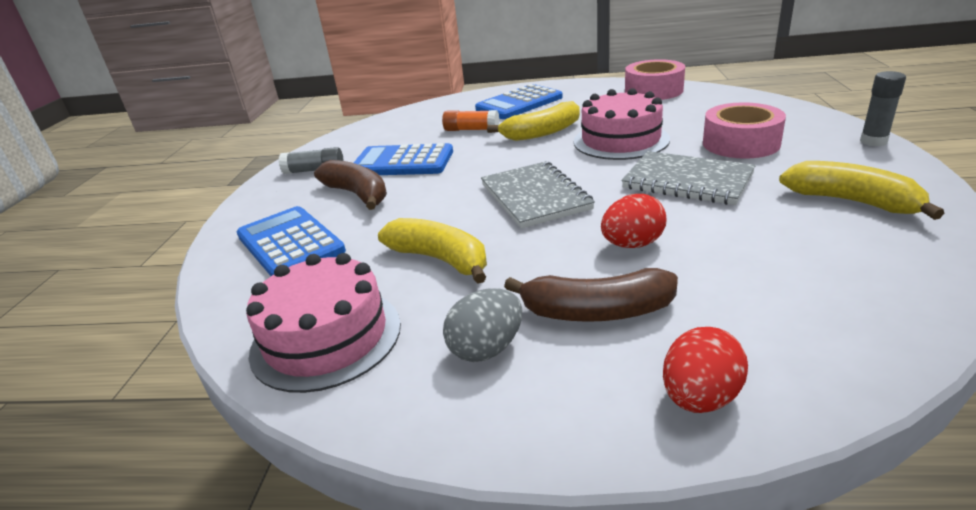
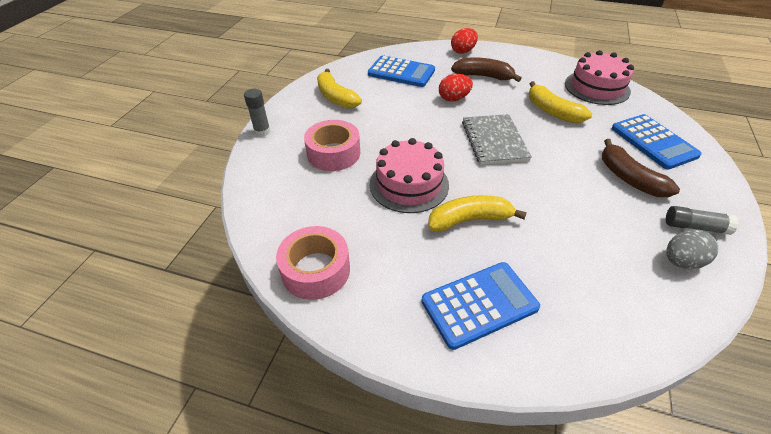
camera: 170 degrees left, 15 degrees up
blue calculator [354,143,453,175] -> blue calculator moved to [368,55,435,87]
orange glue stick [442,110,499,131] -> none
grey egg [443,288,522,362] -> grey egg moved to [666,229,718,269]
grey notebook [621,151,756,205] -> none

